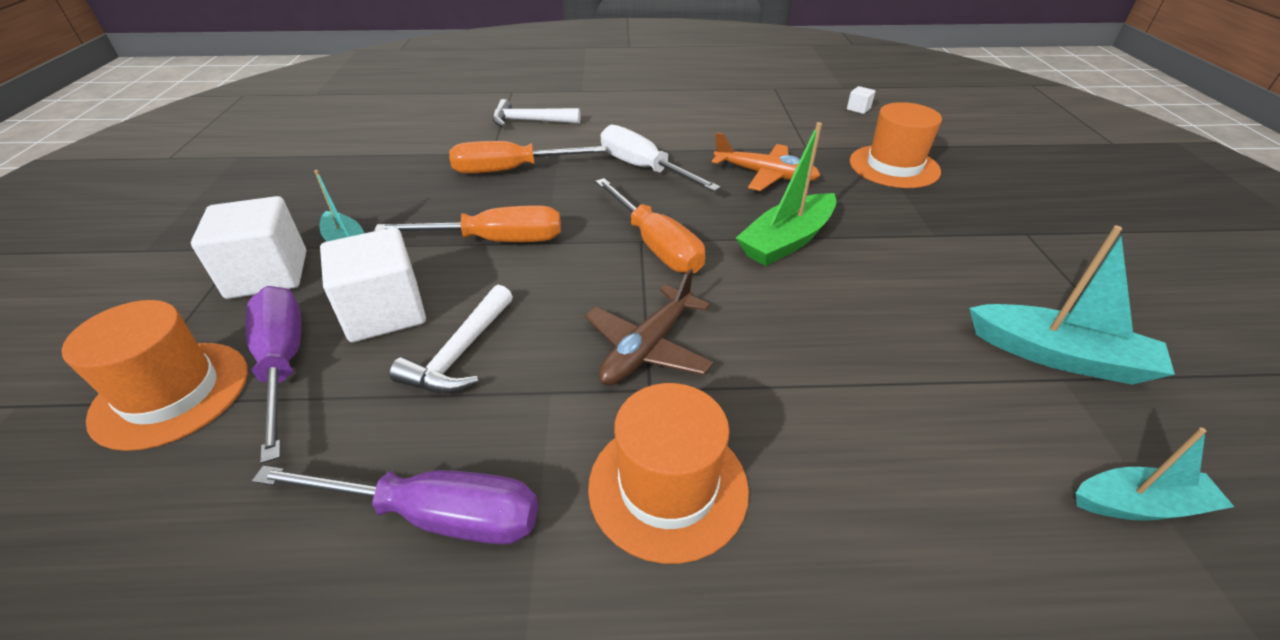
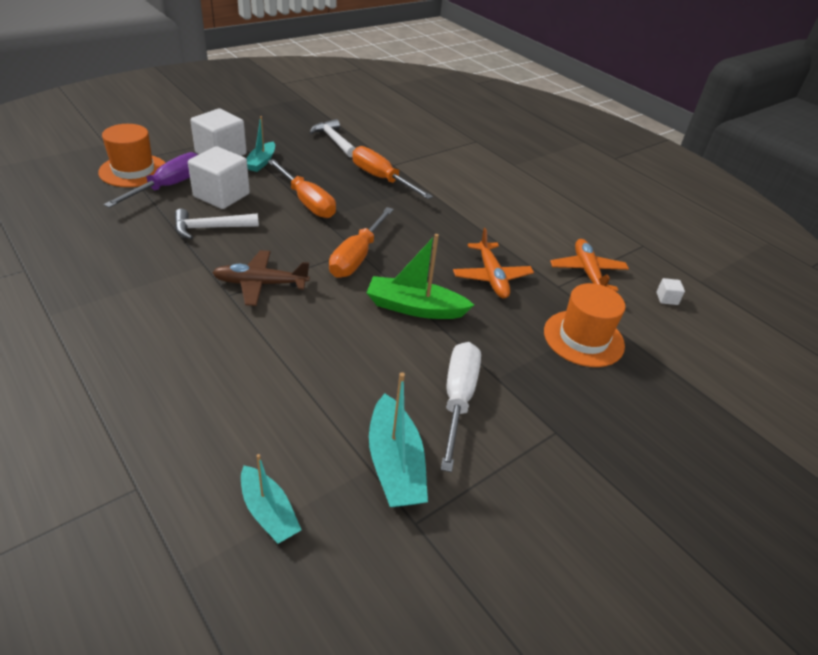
camera: 50 degrees right, 0 degrees up
purple screwdriver [252,466,538,545] -> none
white hammer [492,99,580,127] -> white hammer moved to [309,119,356,157]
orange hat [588,383,749,564] -> none
white screwdriver [601,124,721,191] -> white screwdriver moved to [441,342,481,472]
none -> orange plane [550,239,629,291]

